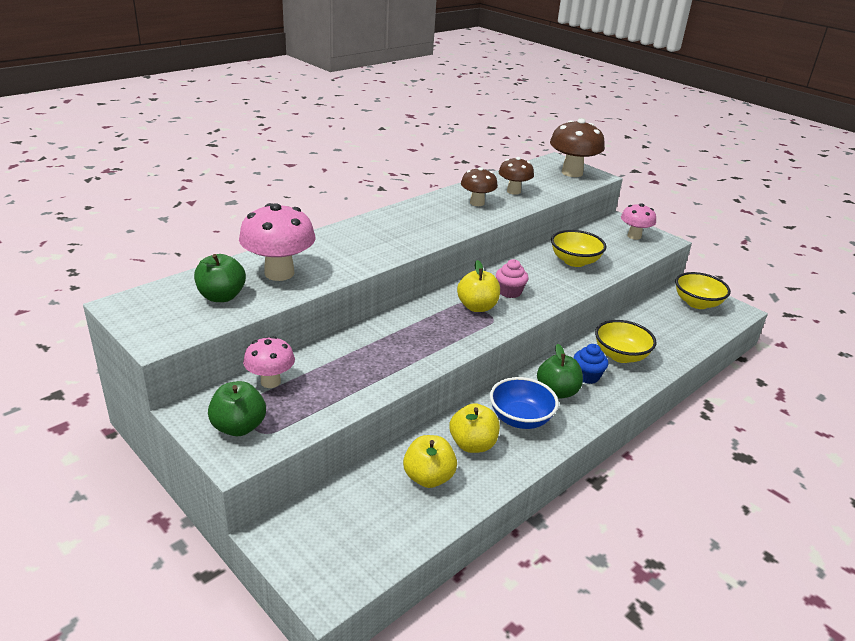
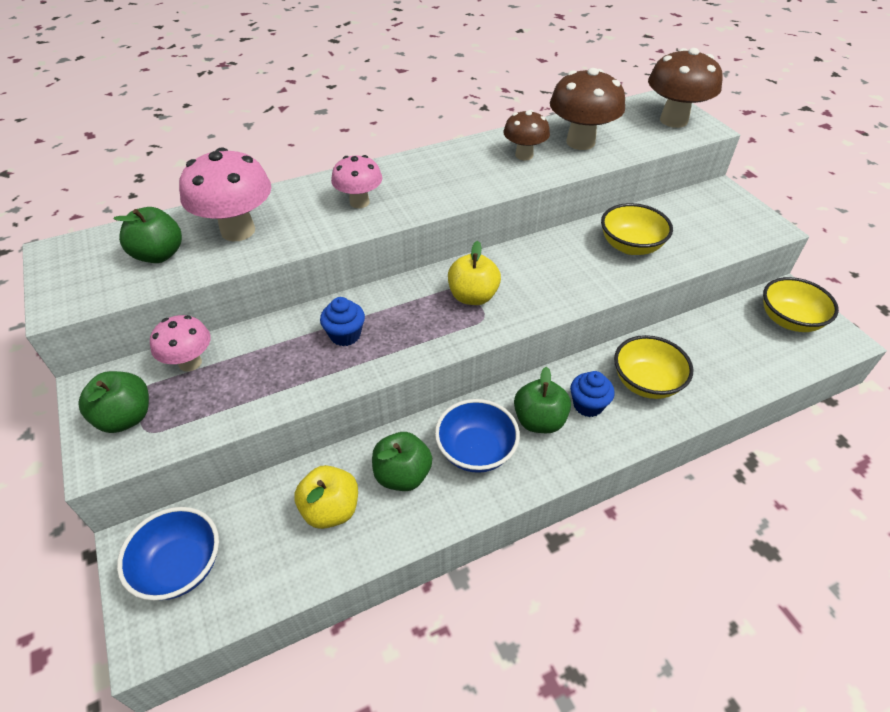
camera: 20 degrees right, 15 degrees up
yellow apple [450,403,500,453] -> green apple [372,432,432,491]
pink cupcake [496,259,529,298] -> none
brown mushroom [499,157,534,195] -> brown mushroom [550,68,625,150], size x1.62
pink mushroom [621,203,656,240] -> pink mushroom moved to [331,155,382,208]
none -> blue bowl [117,507,219,601]
none -> blue cupcake [320,297,365,346]

